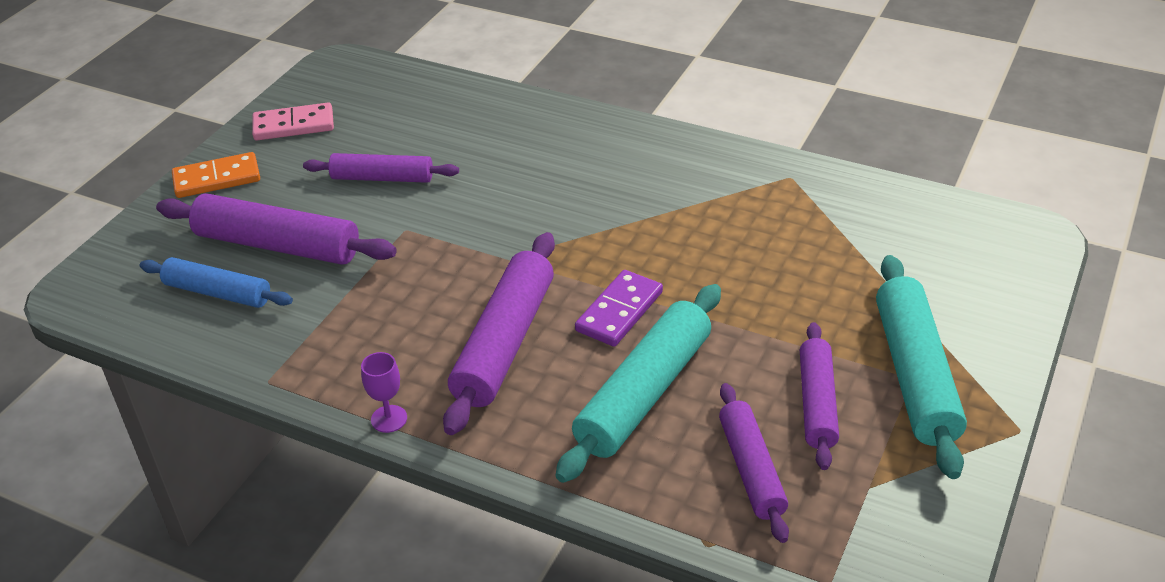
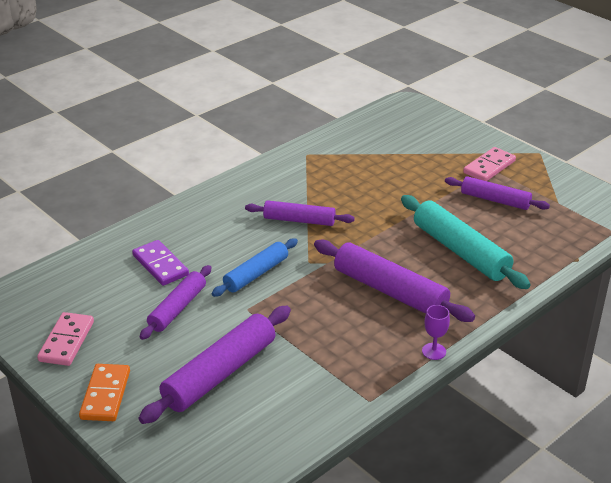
camera: 70 degrees left, 5 degrees down
blue rolling pin [140,257,293,308] -> blue rolling pin moved to [211,238,298,297]
purple domino [575,270,663,347] -> purple domino moved to [132,240,189,286]
purple rolling pin [719,383,789,543] -> purple rolling pin moved to [245,200,355,226]
turquoise rolling pin [876,255,967,479] -> pink domino [463,147,516,181]

